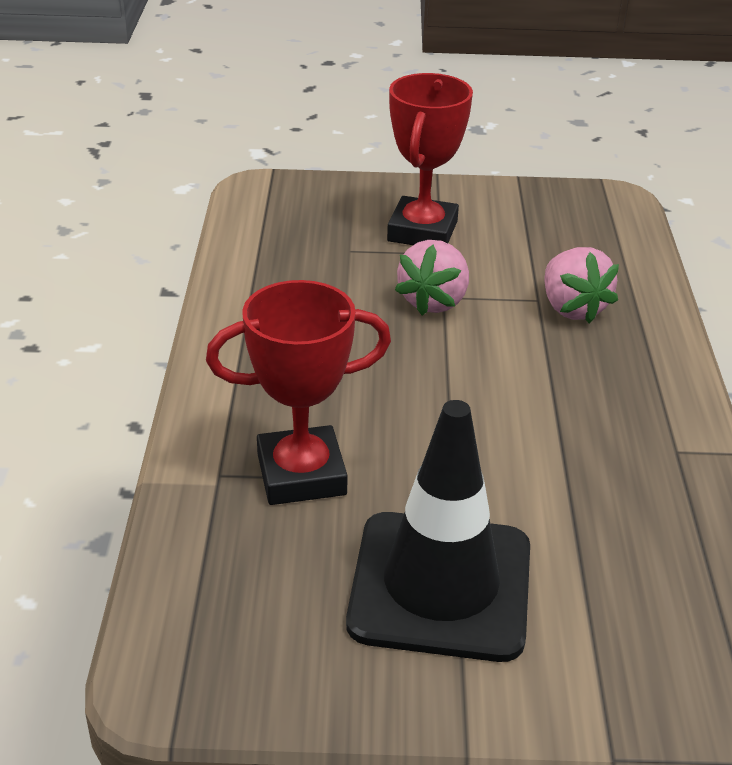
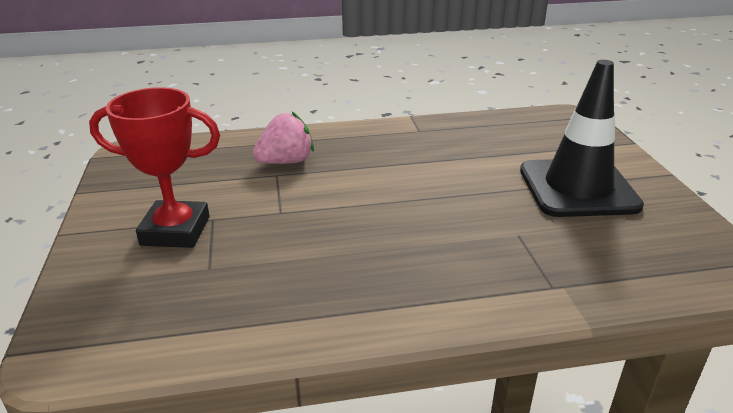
camera: 100 degrees left, 5 degrees down
red trophy [206,280,391,505] -> none
pink strawberry [395,240,469,315] -> none

